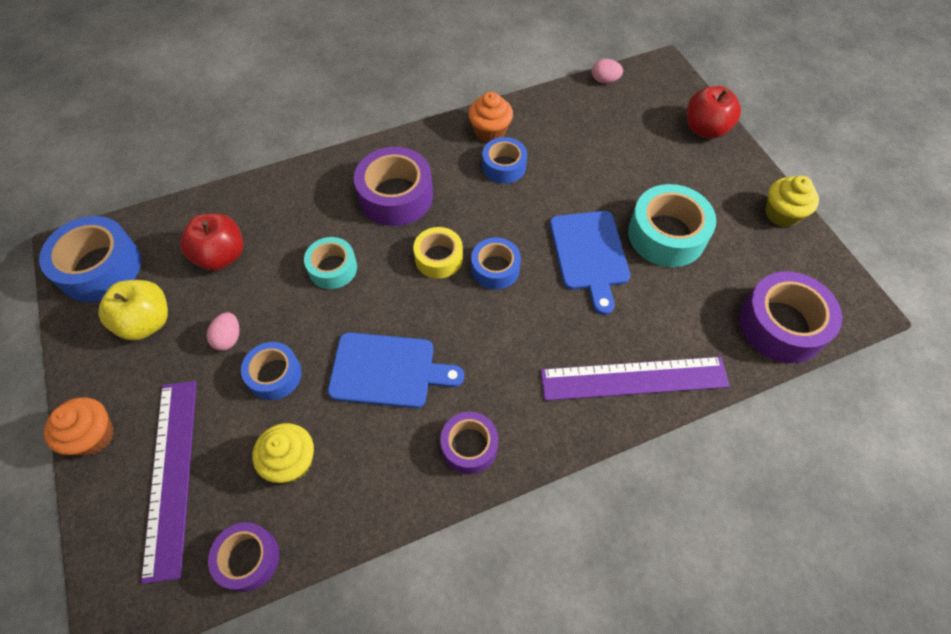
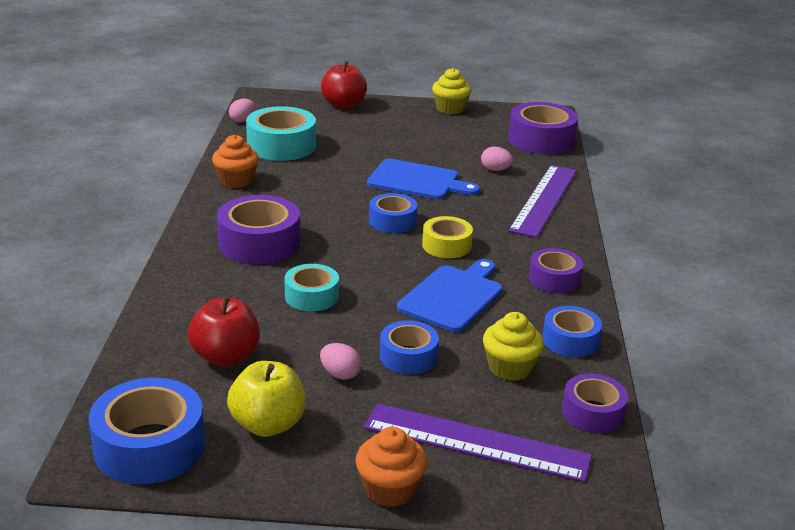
camera: 65 degrees left, 30 degrees down
yellow tape [413,227,463,279] -> yellow tape moved to [422,216,473,258]
blue tape [482,137,527,184] -> blue tape moved to [542,306,602,357]
turquoise tape [628,184,716,267] -> turquoise tape moved to [246,106,316,161]
none -> pink egg [481,146,513,171]

